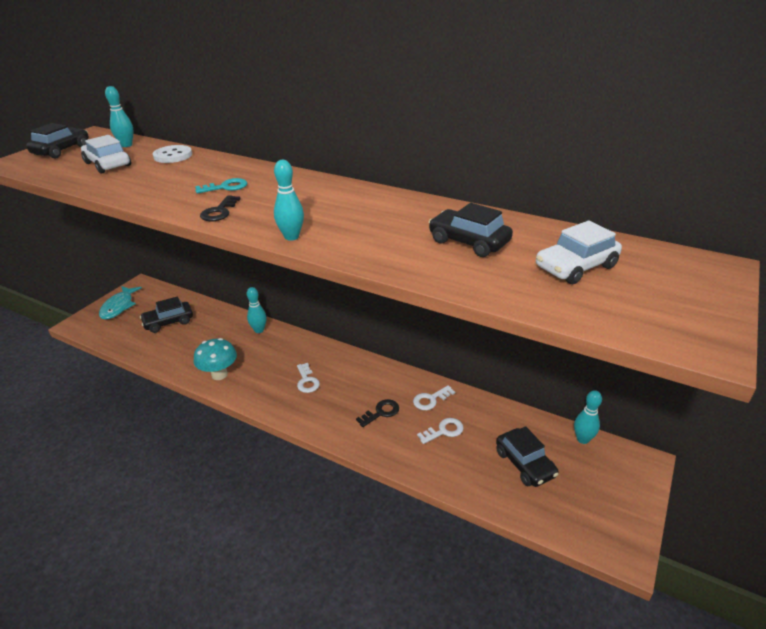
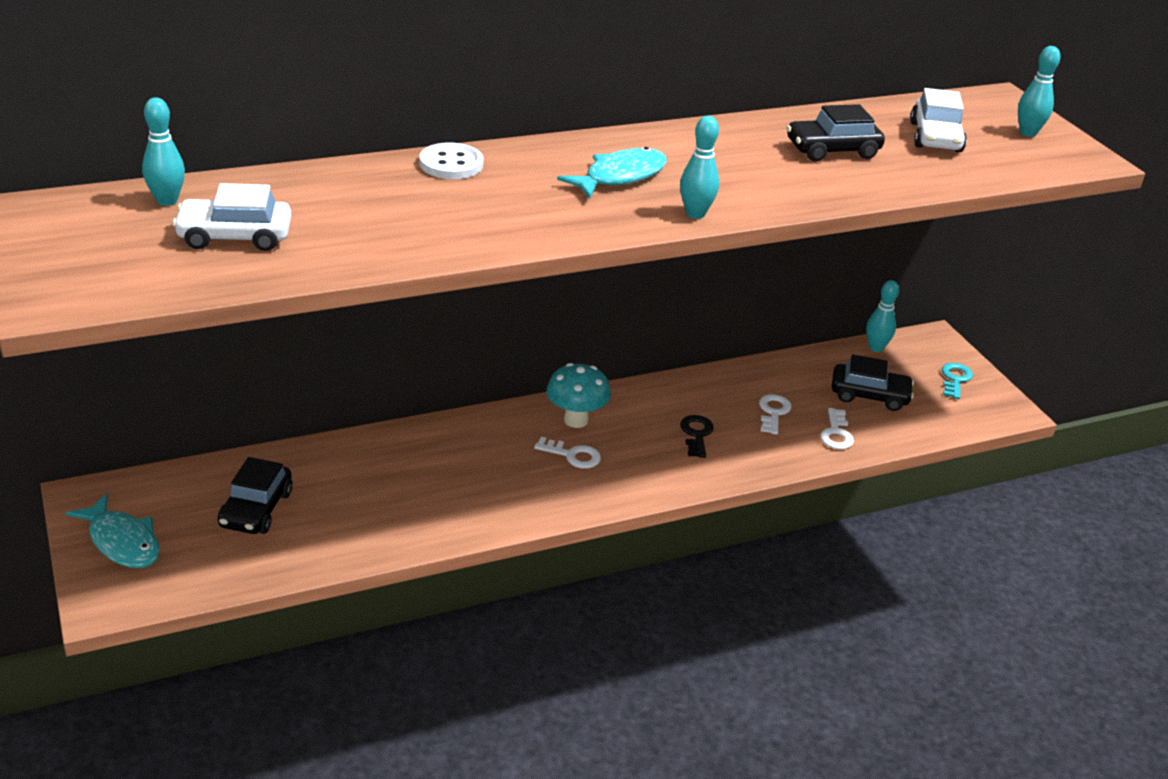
camera: 55 degrees left, 0 degrees up
black car [26,123,89,158] -> none
white button [153,145,192,163] -> white button moved to [419,142,484,179]
turquoise mushroom [194,338,237,380] -> turquoise mushroom moved to [546,363,611,428]
turquoise key [195,178,248,194] -> turquoise key moved to [942,363,973,399]
black key [200,195,241,222] -> none
turquoise bowling pin [247,287,267,333] -> turquoise bowling pin moved to [1018,46,1060,137]
white key [413,385,455,410] -> white key moved to [820,408,854,449]
none -> turquoise fish [557,147,667,199]

